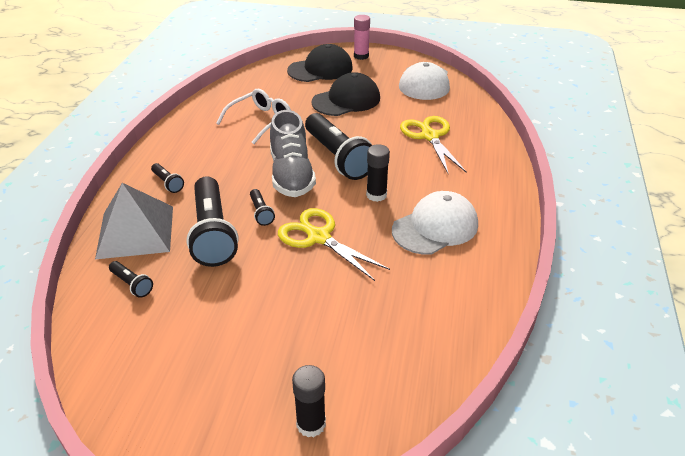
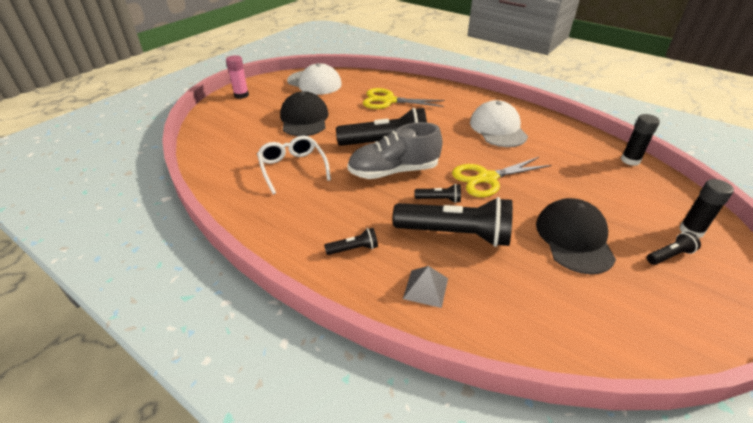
camera: 65 degrees left, 0 degrees up
grey pyramid [95,183,173,260] -> grey pyramid [403,266,448,308], size x0.49
black flashlight [109,261,153,298] -> black flashlight moved to [647,232,701,265]
grey shoe [270,110,316,197] -> grey shoe turned 150 degrees clockwise [347,122,443,179]
black cap [287,44,353,82] -> black cap moved to [536,198,616,274]
black glue stick [366,144,390,202] -> black glue stick moved to [621,114,660,166]

